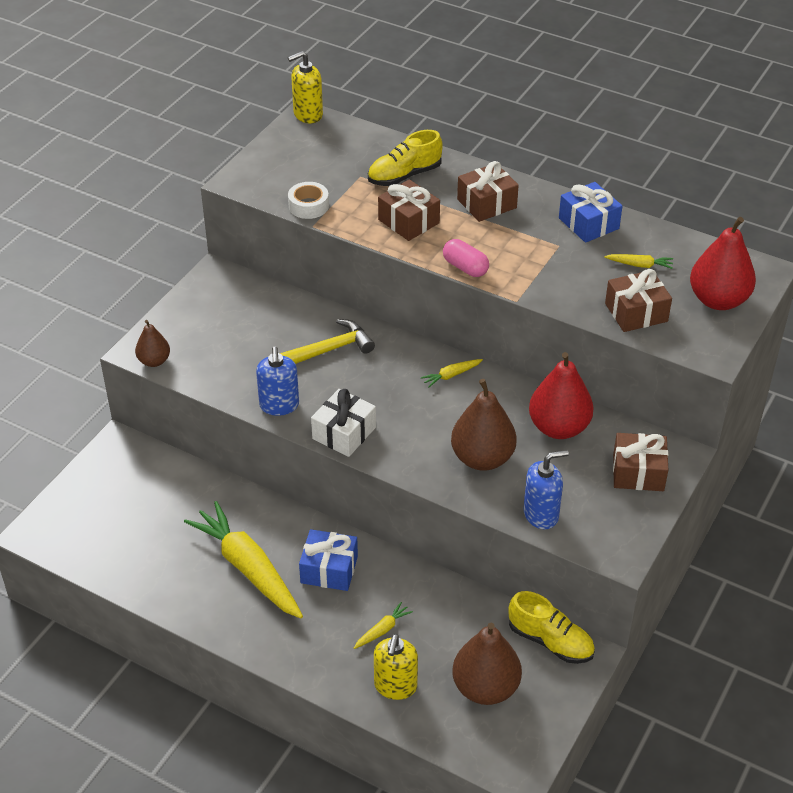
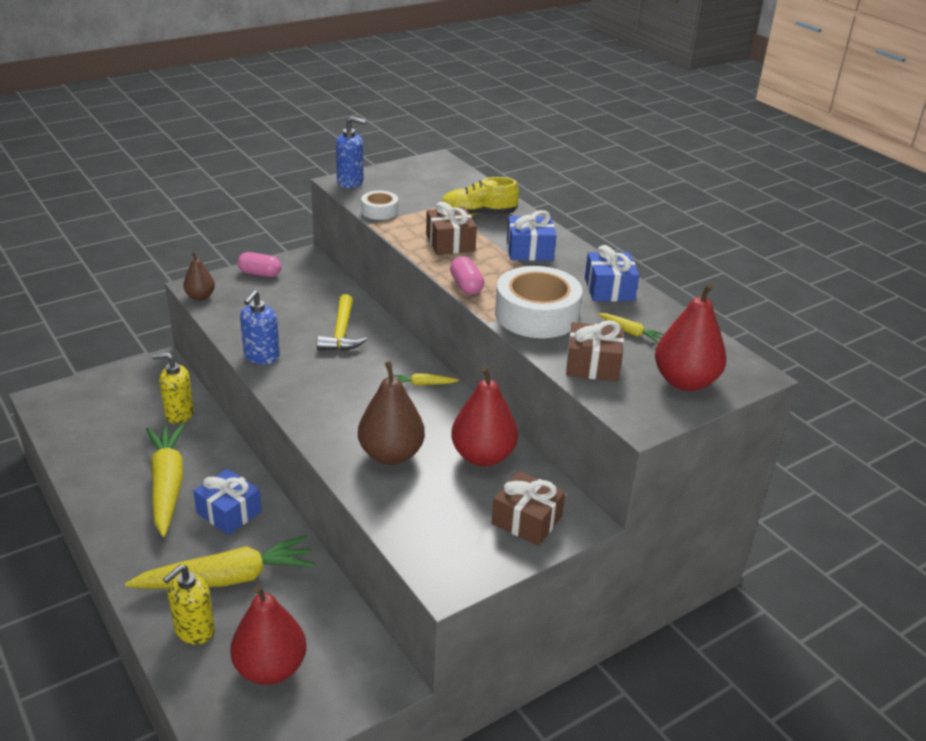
camera: 25 degrees right, 10 degrees down
yellow hammer [280,319,375,364] -> yellow hammer turned 90 degrees clockwise [317,294,367,351]
yellow soap dispenser [288,51,323,123] -> yellow soap dispenser moved to [152,352,194,424]
white gift [311,389,376,457] -> none
yellow carrot [354,602,413,649] -> yellow carrot [125,535,315,589], size x2.45
brown pear [453,623,522,705] -> red pear [230,585,306,685]
brown gift [457,161,519,222] -> blue gift [507,210,556,261]
yellow shoe [508,591,595,664] -> none
blue soap dispenser [523,450,569,530] -> blue soap dispenser moved to [336,116,366,188]
none -> pink capsule [238,252,281,277]
none -> white tape [495,266,583,338]

